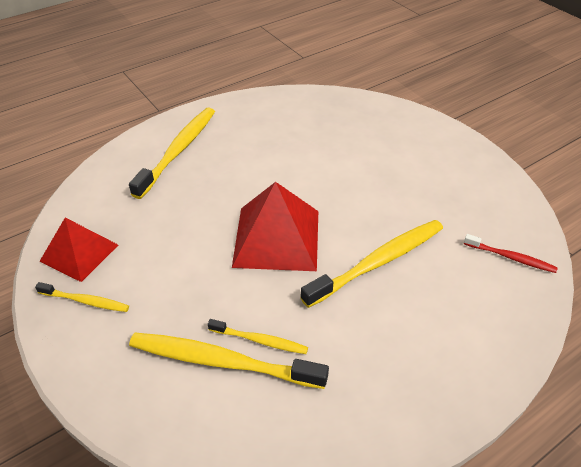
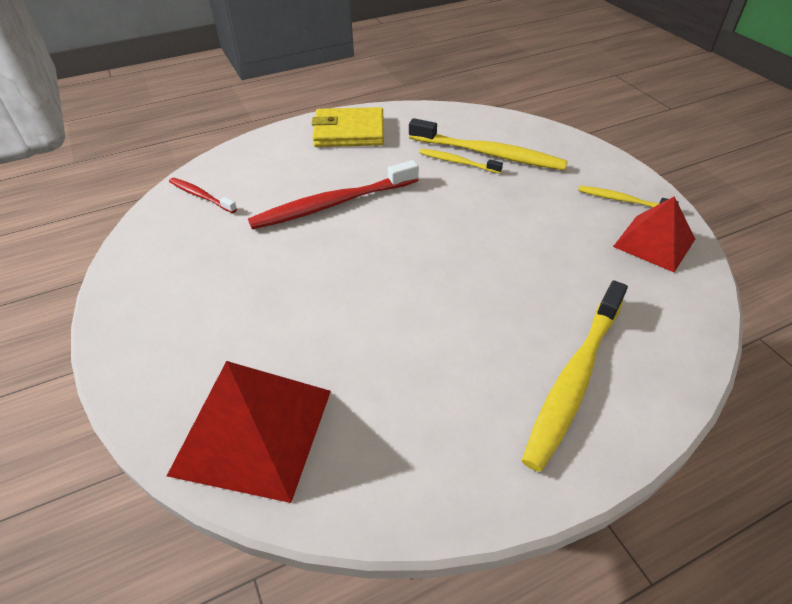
camera: 170 degrees left, 0 degrees up
red pyramid [232,182,318,271] -> red pyramid moved to [167,361,331,503]
yellow toothbrush [300,220,443,308] -> red toothbrush [248,160,419,230]
none -> yellow wallet [311,107,384,147]

